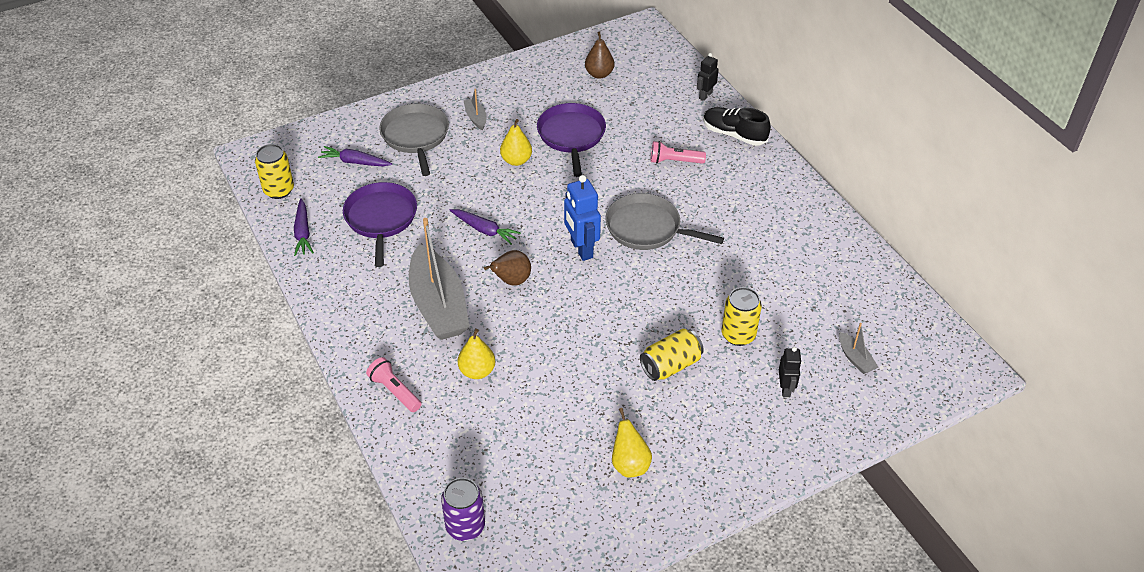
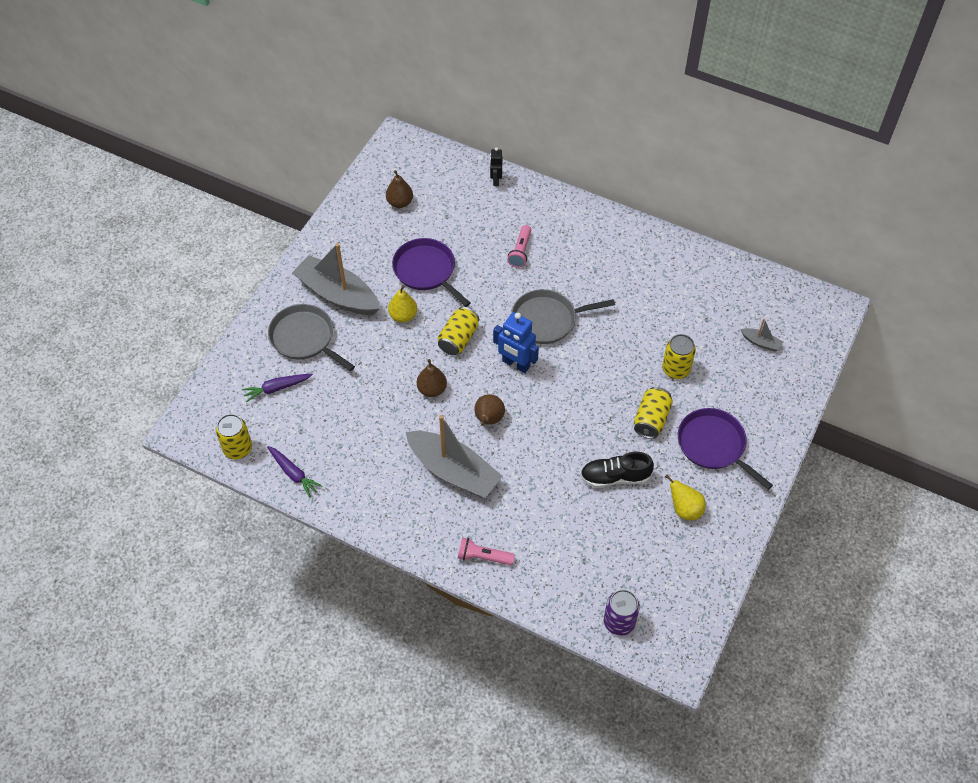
camera: 35 degrees left, 10 degrees up
purple pan [343,182,417,267] -> purple pan moved to [678,408,773,490]
purple carrot [450,209,521,245] -> brown pear [417,359,447,397]
yellow pear [458,329,496,379] -> none
grey boat [464,89,487,130] -> grey boat [292,243,380,315], size x2.33
pink flashlight [651,141,706,164] -> pink flashlight turned 45 degrees counterclockwise [507,225,531,268]
black shoe [703,107,771,146] -> black shoe moved to [580,452,654,488]
black robot [779,347,802,397] -> none
none -> yellow can [438,307,479,355]

